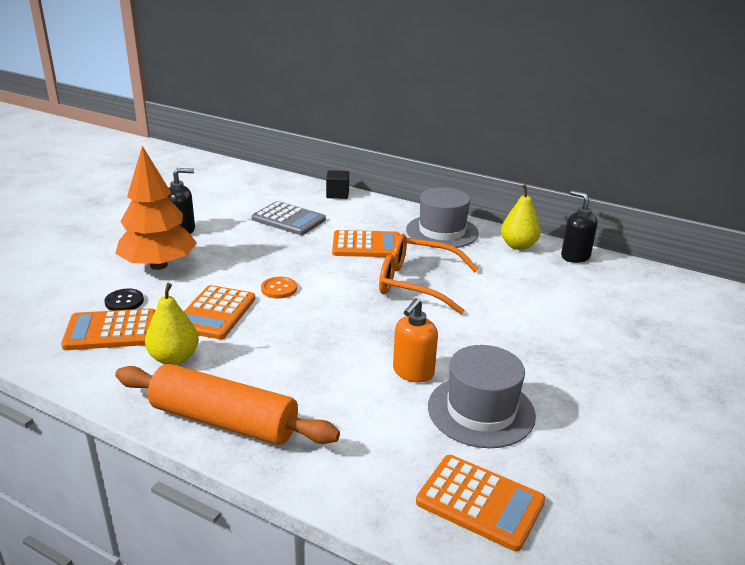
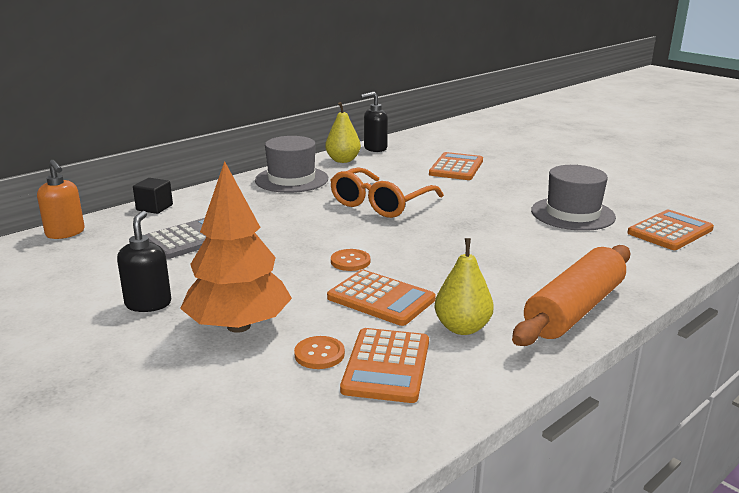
camera: 70 degrees left, 5 degrees down
black button [104,289,144,311] -> orange button [294,336,345,369]
orange calculator [332,230,400,257] -> orange calculator moved to [429,152,483,180]
orange soap dispenser [393,298,438,383] -> orange soap dispenser moved to [37,160,85,239]

